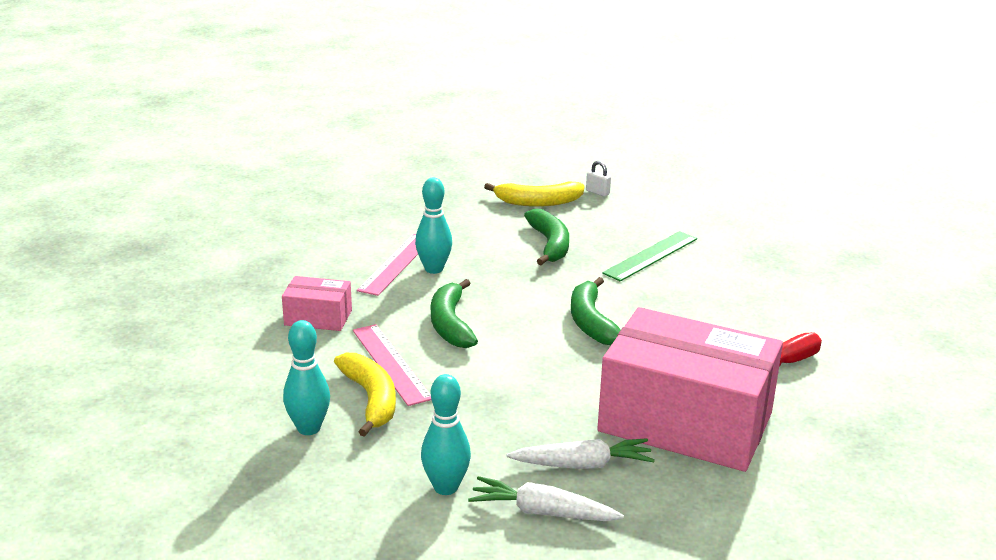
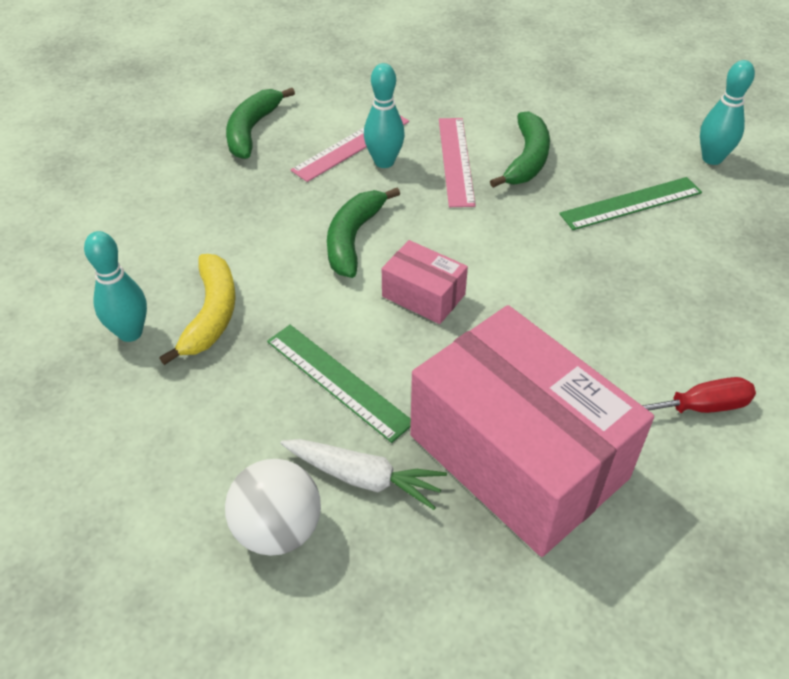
camera: 25 degrees right, 20 degrees up
pink box [282,276,352,331] -> pink box moved to [382,240,468,324]
pink ruler [353,324,431,406] -> pink ruler moved to [439,118,476,207]
turquoise bowling pin [421,374,471,495] -> turquoise bowling pin moved to [700,60,755,165]
white carrot [468,476,624,521] -> white ball [225,459,321,556]
yellow banana [484,182,584,207] -> none
green banana [571,277,620,345] -> green banana moved to [226,88,295,159]
white padlock [586,161,611,197] -> none
none -> green ruler [267,325,411,443]

